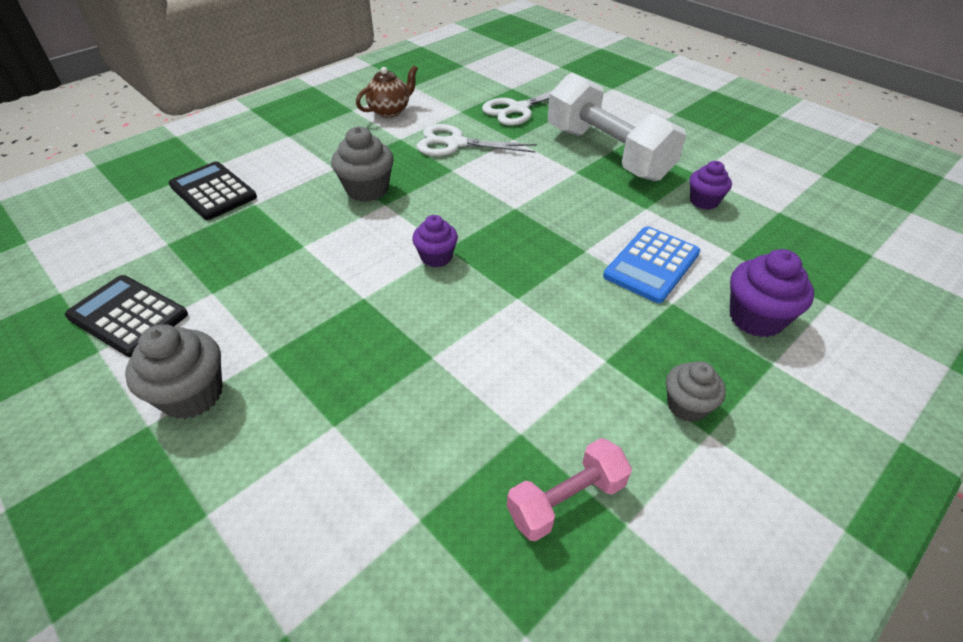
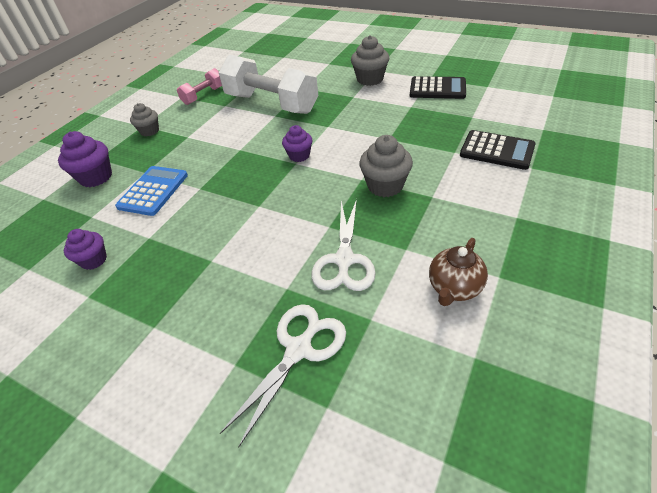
camera: 165 degrees right, 0 degrees up
white scissors [417,124,537,156] -> white scissors turned 105 degrees clockwise [311,199,375,291]
white dumbbell [548,73,686,181] -> white dumbbell moved to [218,54,318,114]

